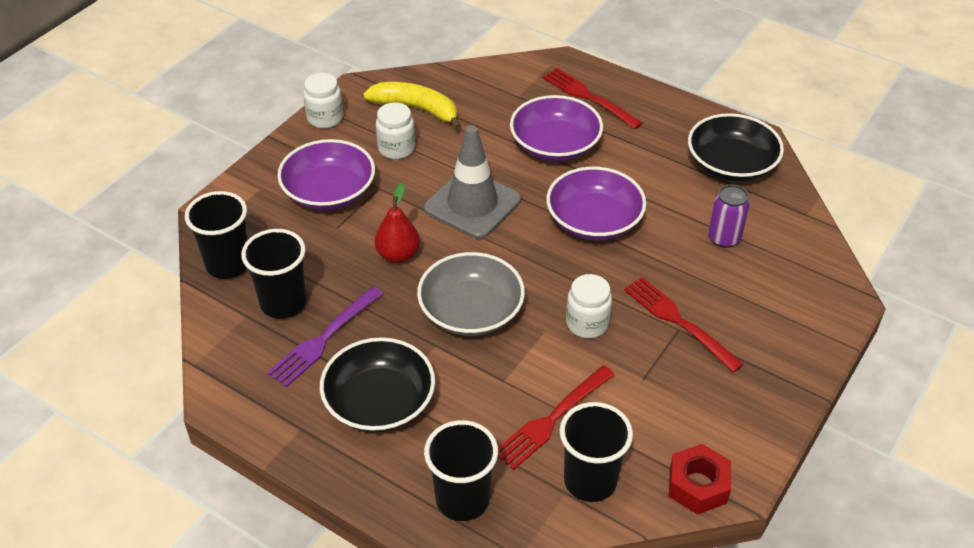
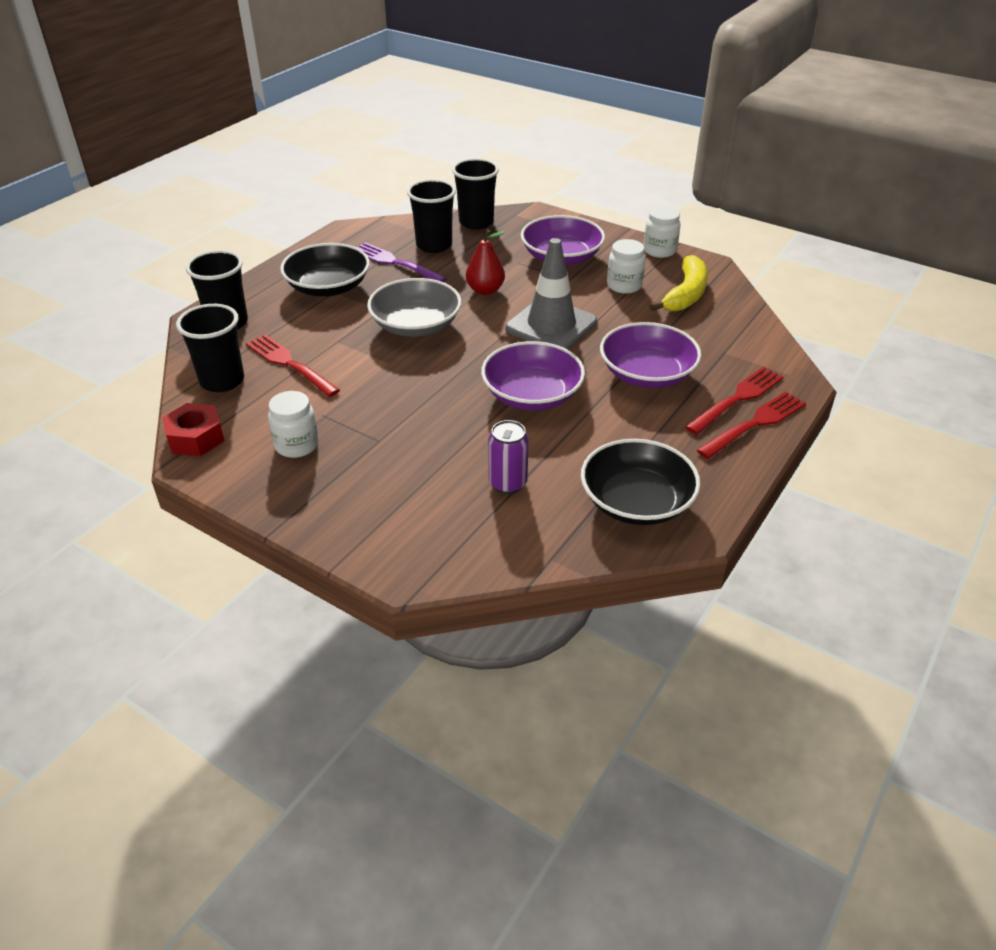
camera: 90 degrees right, 5 degrees down
white jar [566,274,612,338] -> white jar moved to [268,391,319,458]
red fork [624,277,744,373] -> red fork moved to [697,392,806,459]

